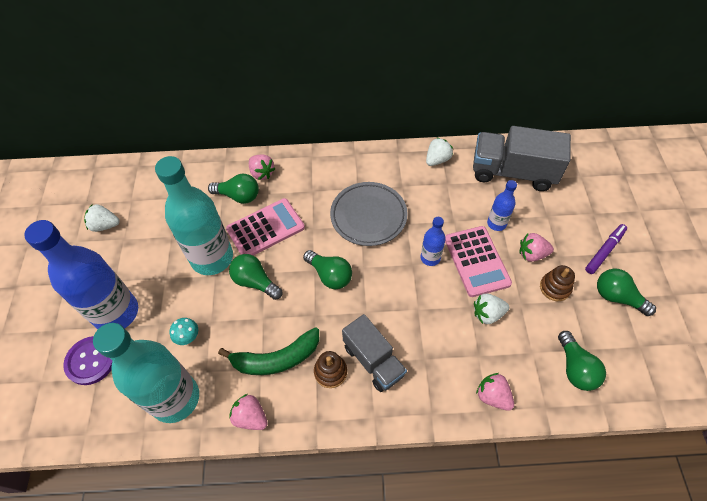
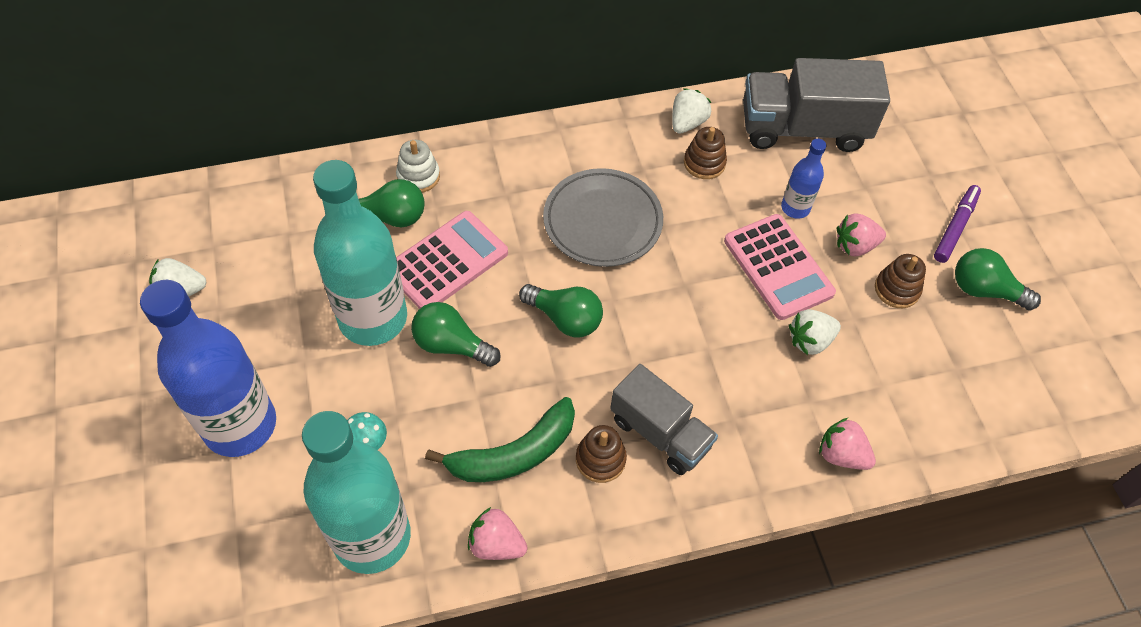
camera: 15 degrees left, 0 degrees up
purple button [63,336,113,385] -> none
pink strawberry [249,154,275,180] -> white stacking toy [396,140,440,193]
blue bottle [421,217,446,266] -> none
green light bulb [558,331,606,391] -> none
none -> brown stacking toy [684,127,727,179]

